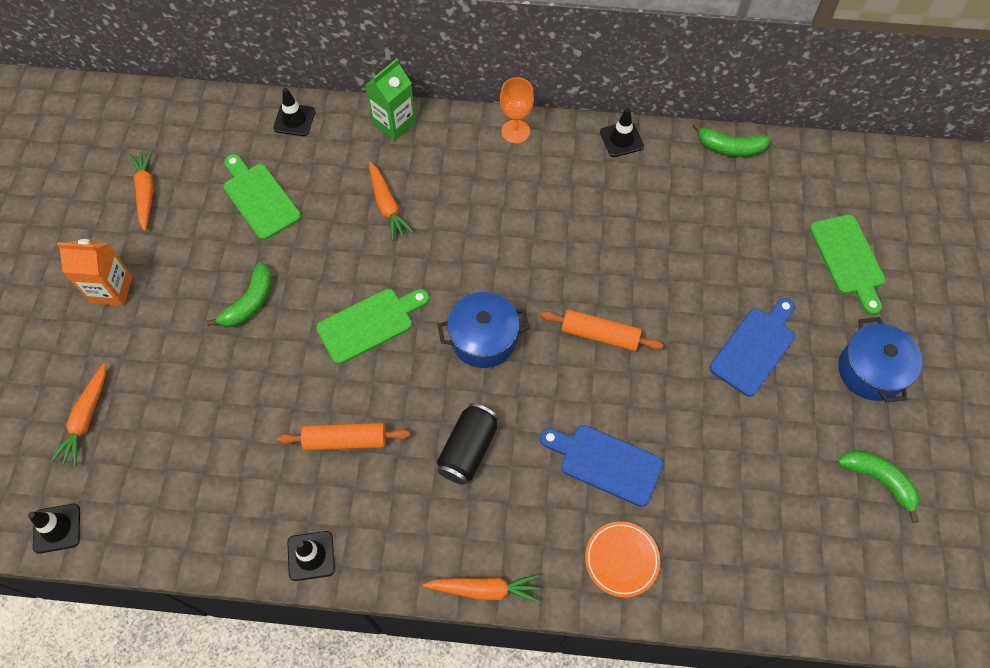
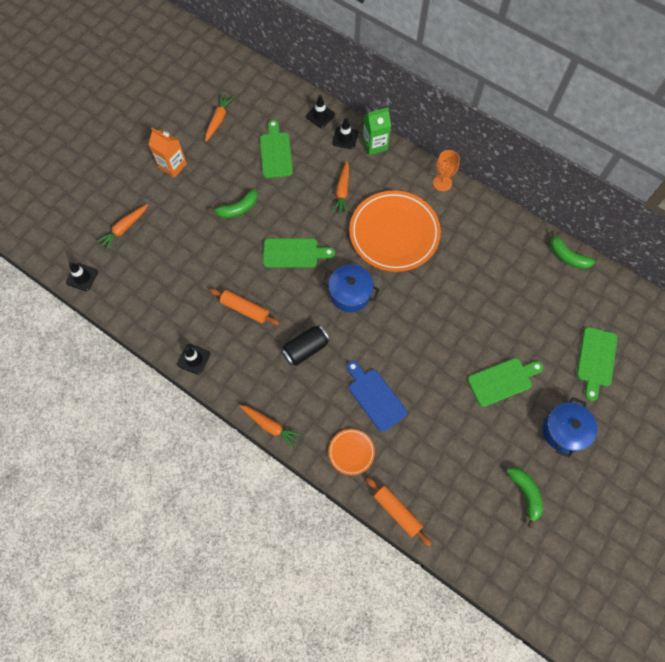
camera: 30 degrees right, 5 degrees up
orange rolling pin [540,309,663,351] -> orange rolling pin moved to [366,477,431,546]
black traffic cone [600,108,644,157] -> black traffic cone moved to [332,118,358,149]
blue cutting board [710,298,795,397] -> green cutting board [468,358,543,407]
none -> orange plate [349,190,441,272]

